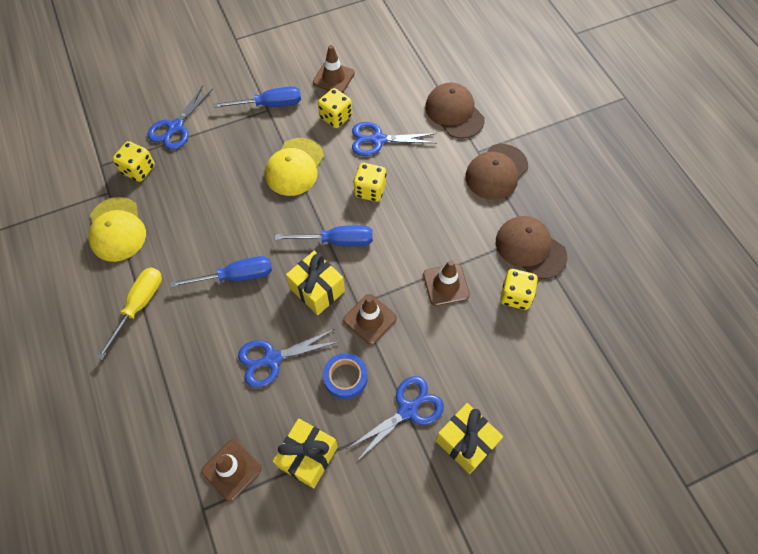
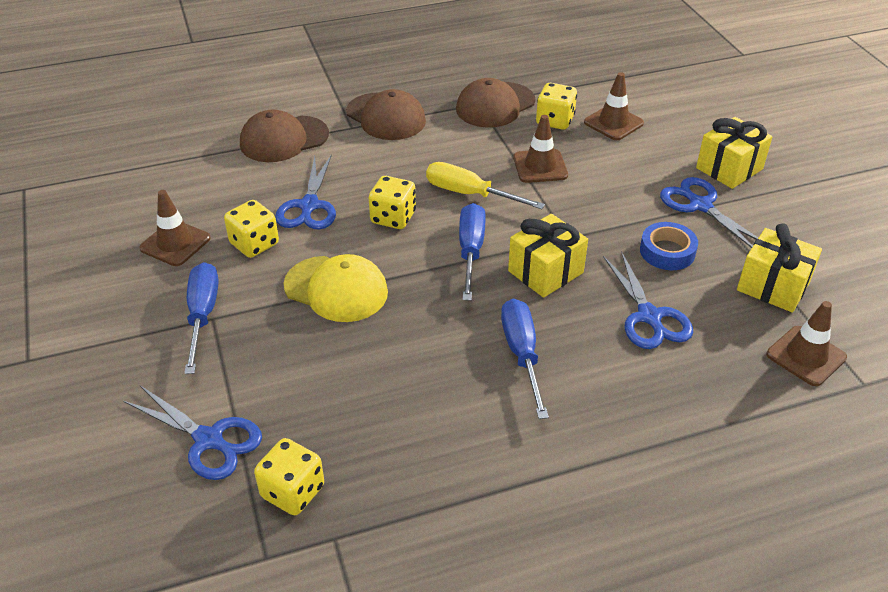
camera: 85 degrees left, 20 degrees down
yellow cap [88,197,146,262] -> none
yellow screwdriver [96,267,162,360] -> yellow screwdriver moved to [426,162,545,209]
brown traffic cone [343,294,397,345] -> brown traffic cone moved to [584,72,644,140]

